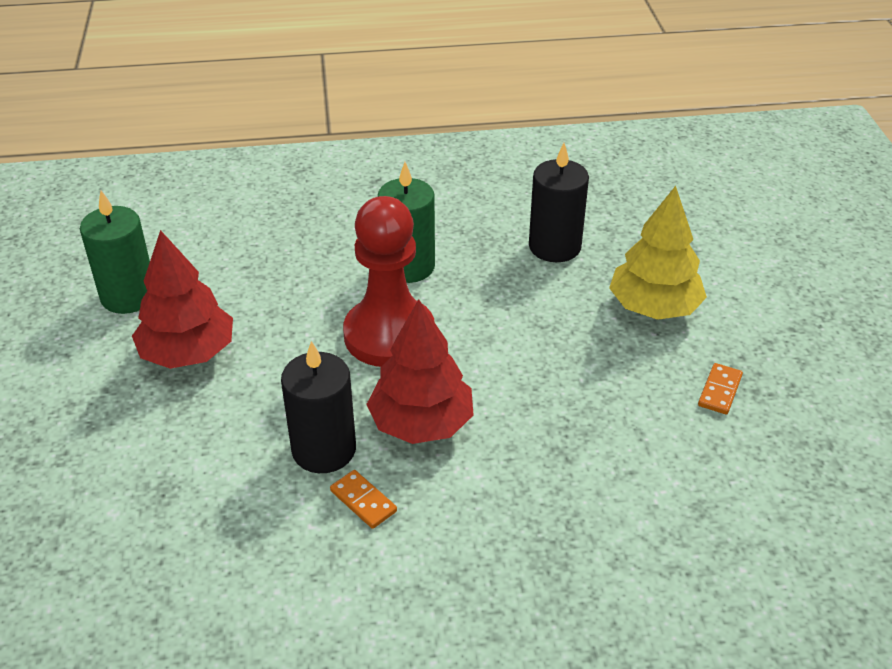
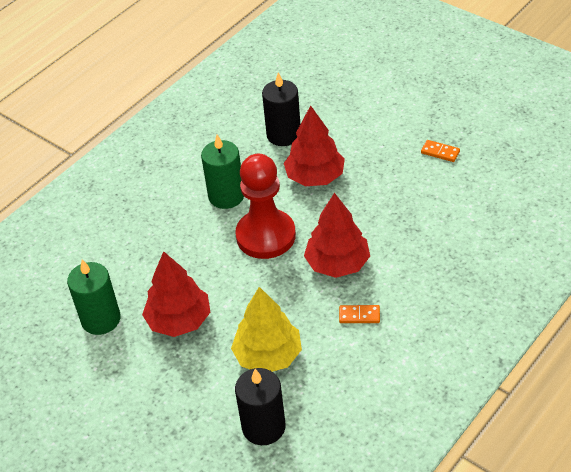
camera: 40 degrees left, 5 degrees up
black candle [281,341,356,473] -> black candle moved to [235,368,286,445]
yellow tree [609,186,707,320] -> yellow tree moved to [231,287,302,372]
orange domino [698,363,743,415] -> orange domino turned 45 degrees counterclockwise [421,140,460,162]
none -> red tree [284,105,345,186]

